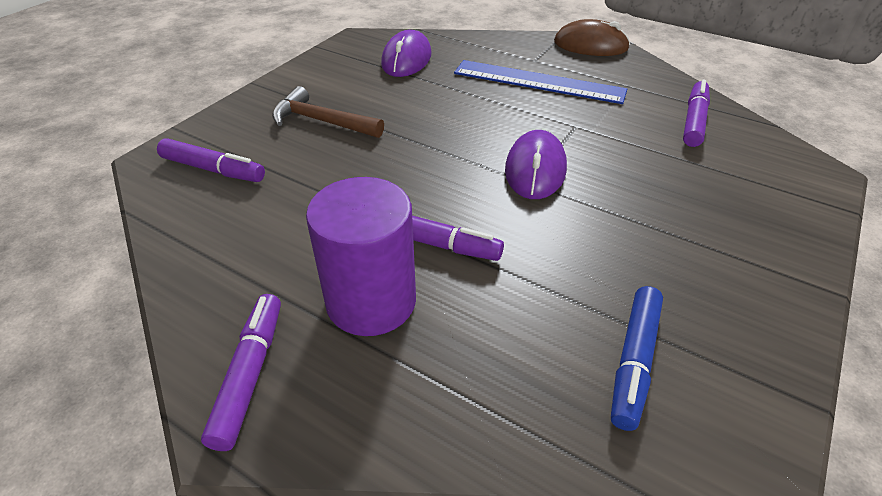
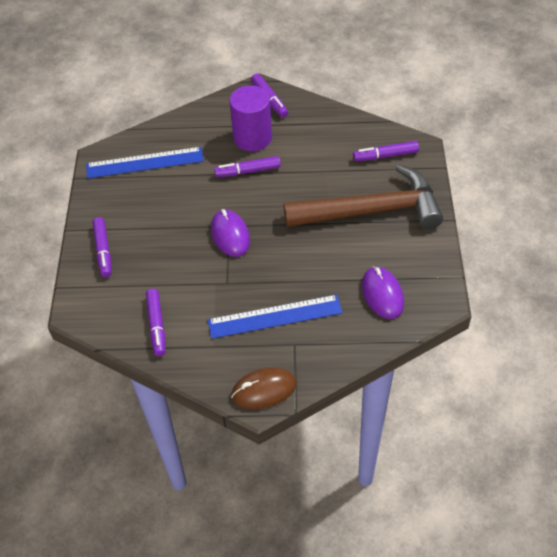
camera: 150 degrees right, 10 degrees up
brown hammer [272,86,384,138] -> brown hammer [284,165,443,229], size x2.02
blue marker [611,286,663,431] -> blue ruler [86,147,204,179]
none -> purple marker [92,217,112,278]

